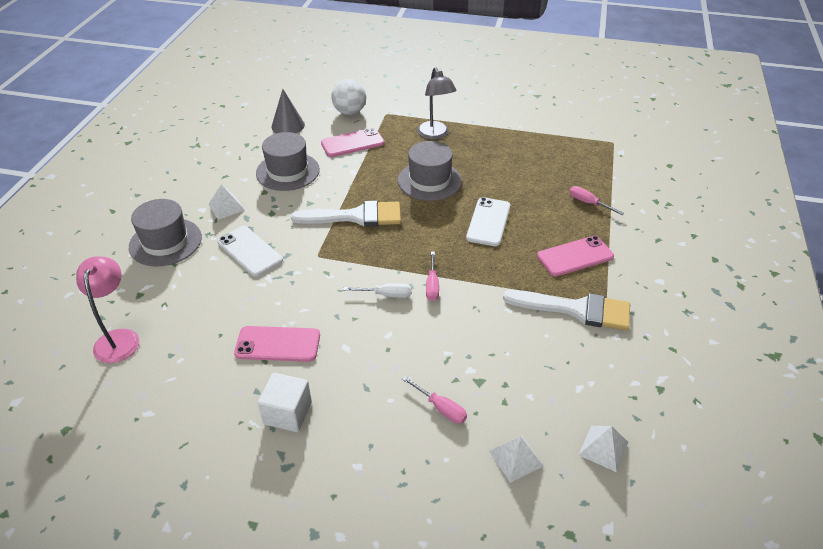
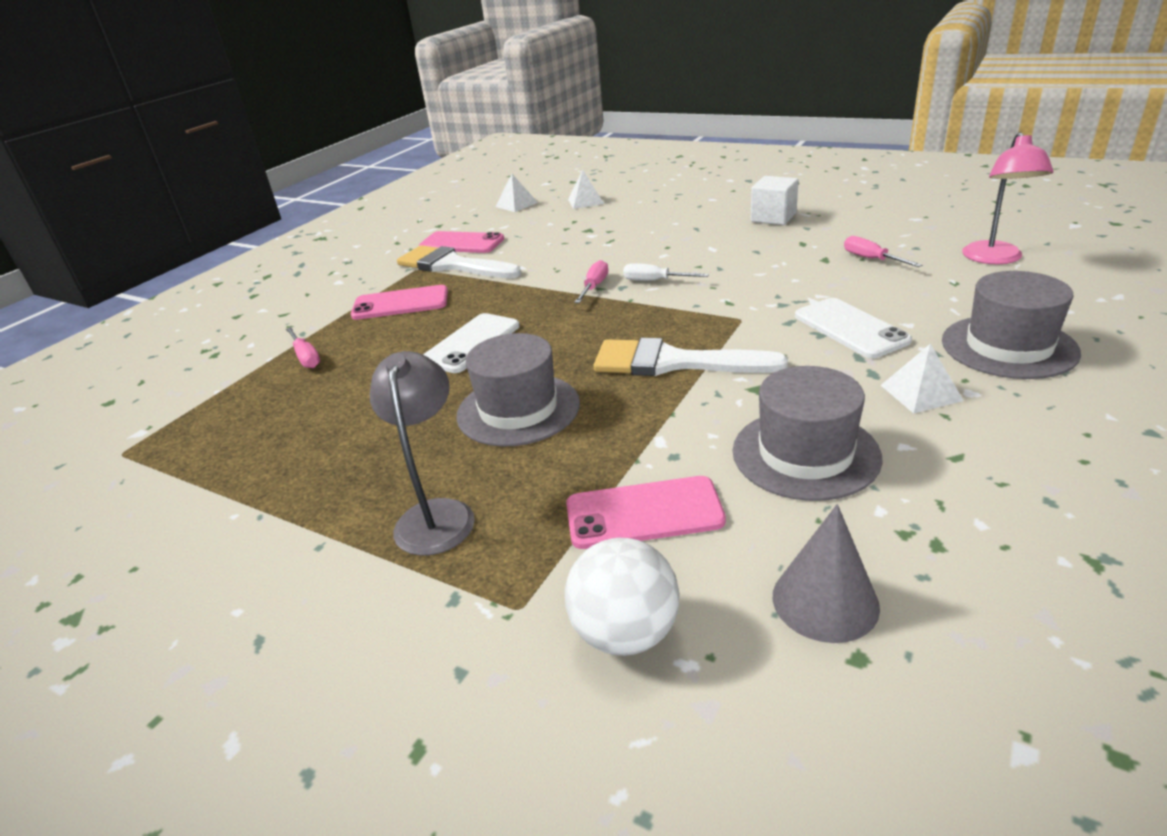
camera: 160 degrees left, 10 degrees down
pink phone [234,326,320,362] -> pink phone moved to [419,231,504,253]
pink screwdriver [402,376,467,424] -> pink screwdriver moved to [844,236,922,267]

